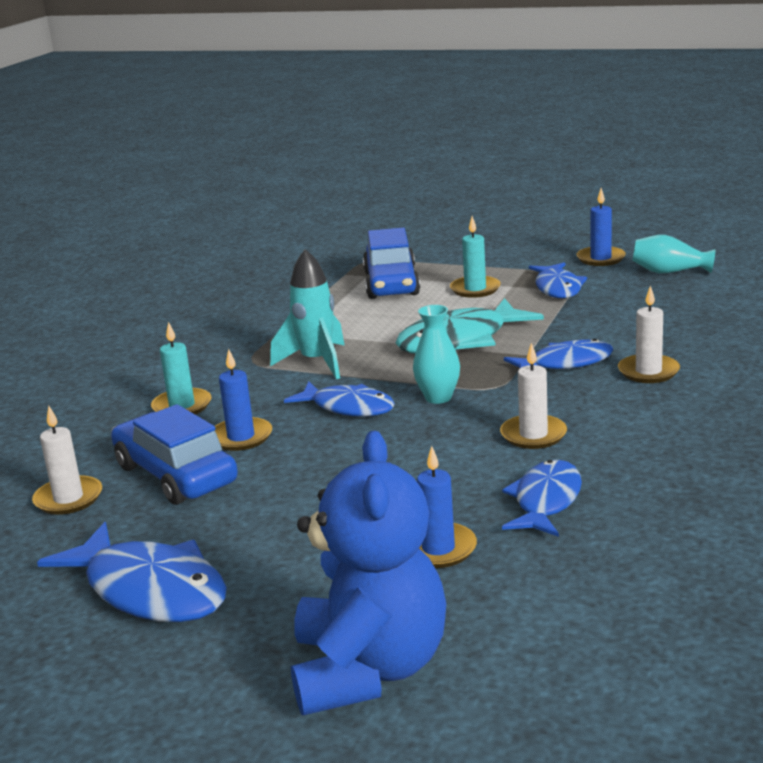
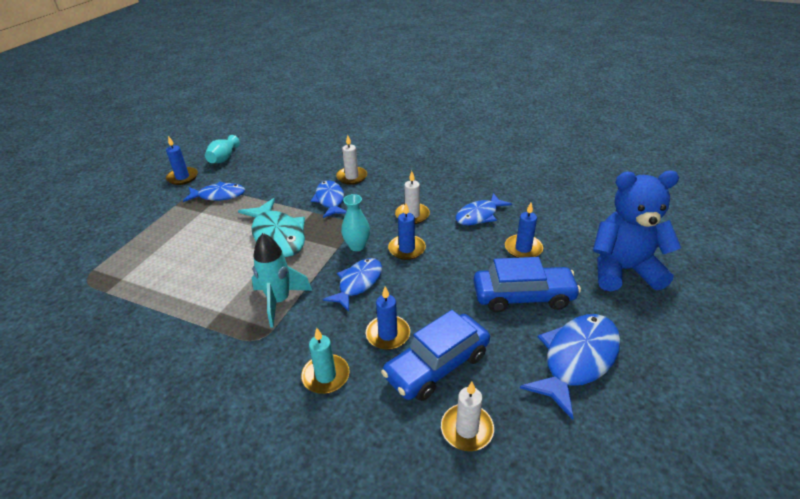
camera: 90 degrees left, 15 degrees up
blue car [363,228,420,299] -> blue car moved to [474,257,581,313]
turquoise candle [450,216,501,298] -> none
blue fish [502,460,582,537] -> blue fish turned 60 degrees counterclockwise [456,193,512,225]
none -> blue candle [388,204,426,260]

